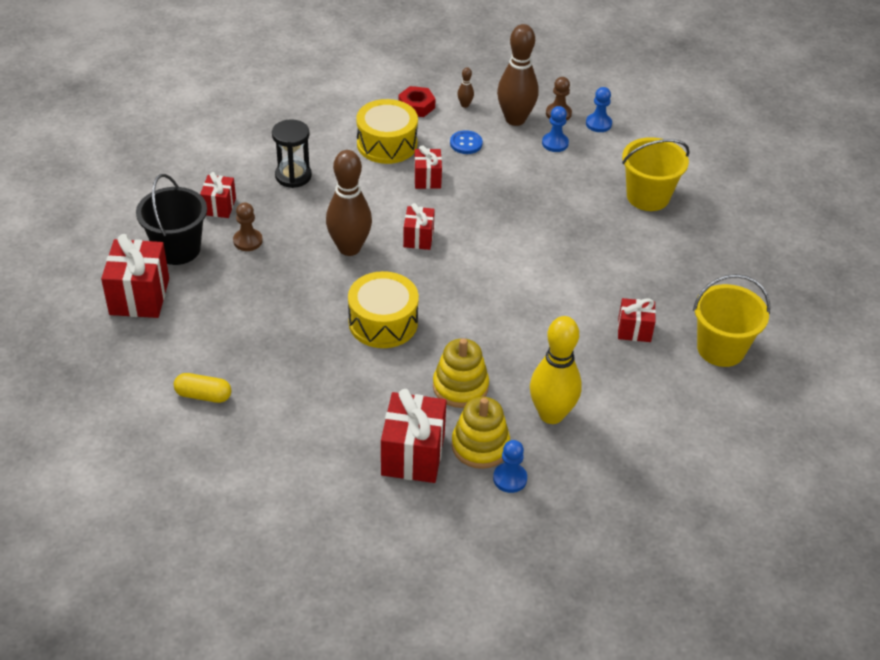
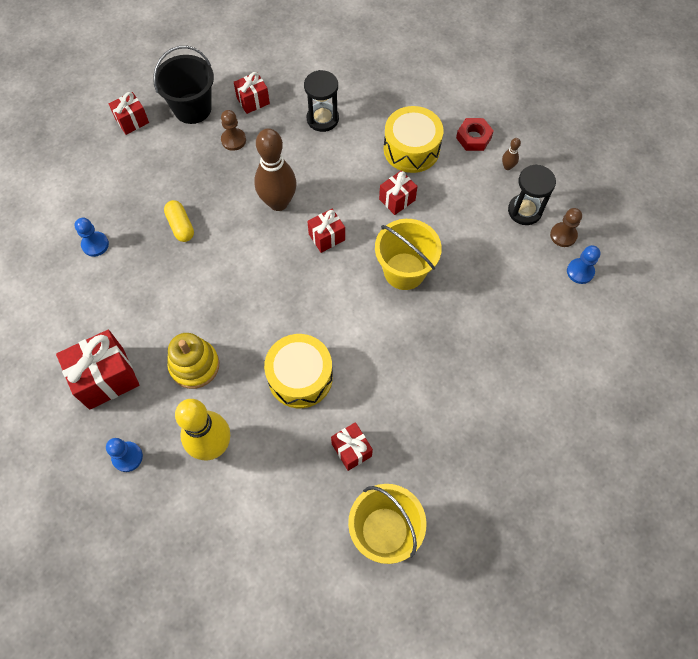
camera: 55 degrees right, 20 degrees up
red gift [101,234,169,318] -> red gift [109,92,149,135], size x0.58
yellow capsule [174,373,231,403] -> yellow capsule moved to [164,200,194,242]
yellow drum [348,271,419,348] -> yellow drum moved to [264,334,333,408]
blue button [450,130,483,154] -> none
yellow stacking toy [452,397,510,469] -> none
brown bowling pin [497,24,539,126] -> black hourglass [508,164,556,225]
blue pawn [542,106,569,152] -> blue pawn moved to [75,218,109,257]
yellow bucket [622,137,690,211] -> yellow bucket moved to [375,219,442,290]

